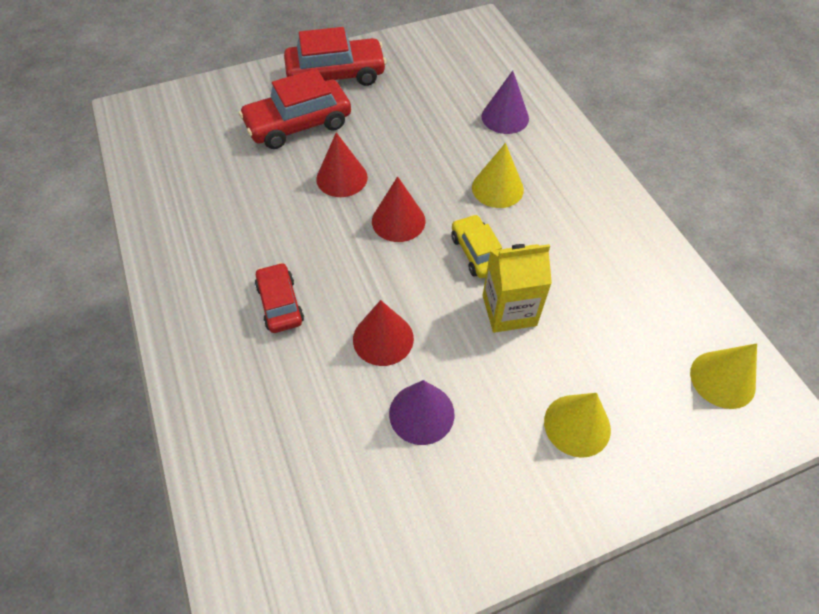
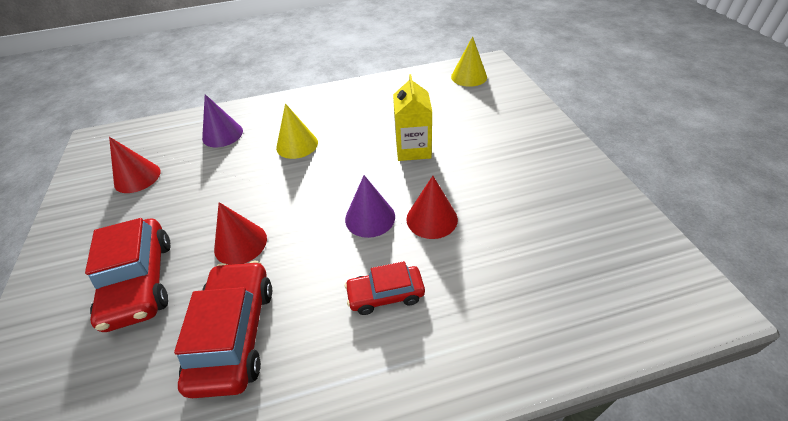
camera: 80 degrees left, 10 degrees down
red car [284,27,387,86] -> red car moved to [174,261,272,398]
red cone [372,176,425,242] -> red cone moved to [109,137,161,193]
purple cone [389,380,454,445] -> purple cone moved to [345,175,395,238]
yellow car [451,214,502,278] -> none
yellow cone [544,393,611,458] -> none

